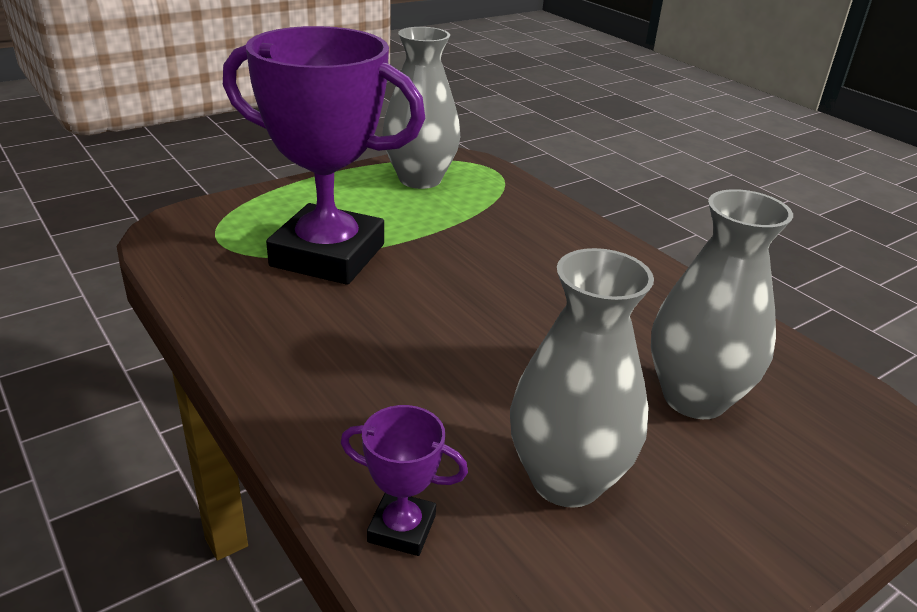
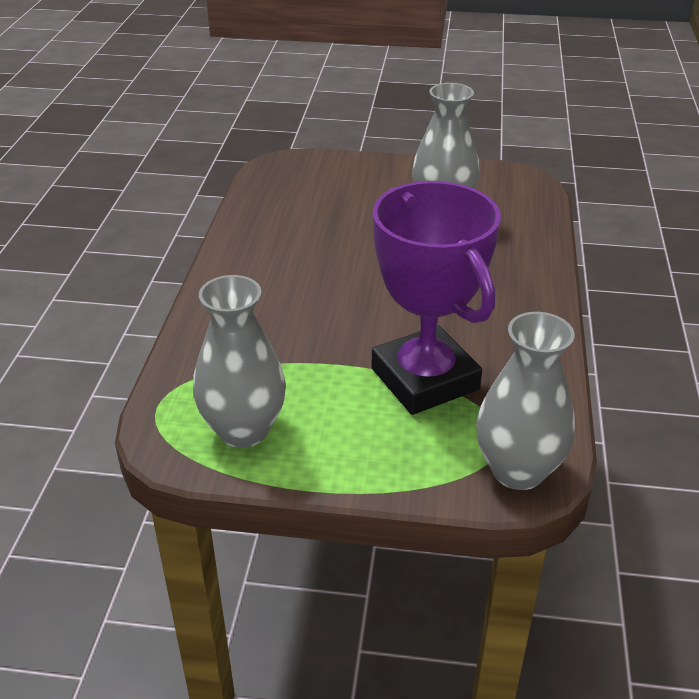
camera: 135 degrees left, 5 degrees up
purple trophy [341,405,468,556] -> none
grey vase [651,189,793,419] -> grey vase moved to [476,312,575,490]

